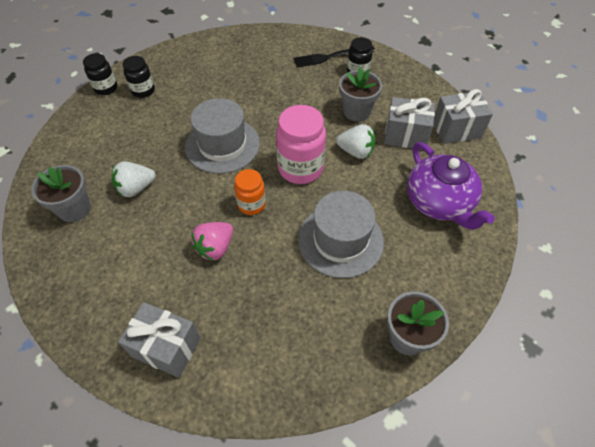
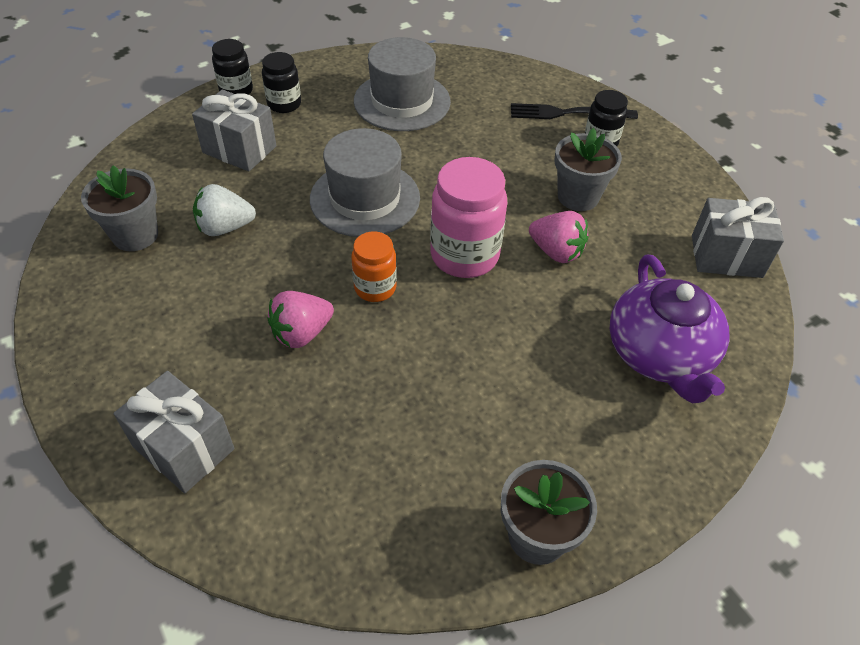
camera: 15 degrees right, 5 degrees down
grey hat [298,191,384,278] -> grey hat moved to [354,37,451,131]
white strawberry [336,124,375,159] -> pink strawberry [529,211,588,263]
grey gift [384,97,435,150] -> grey gift moved to [192,89,277,171]

